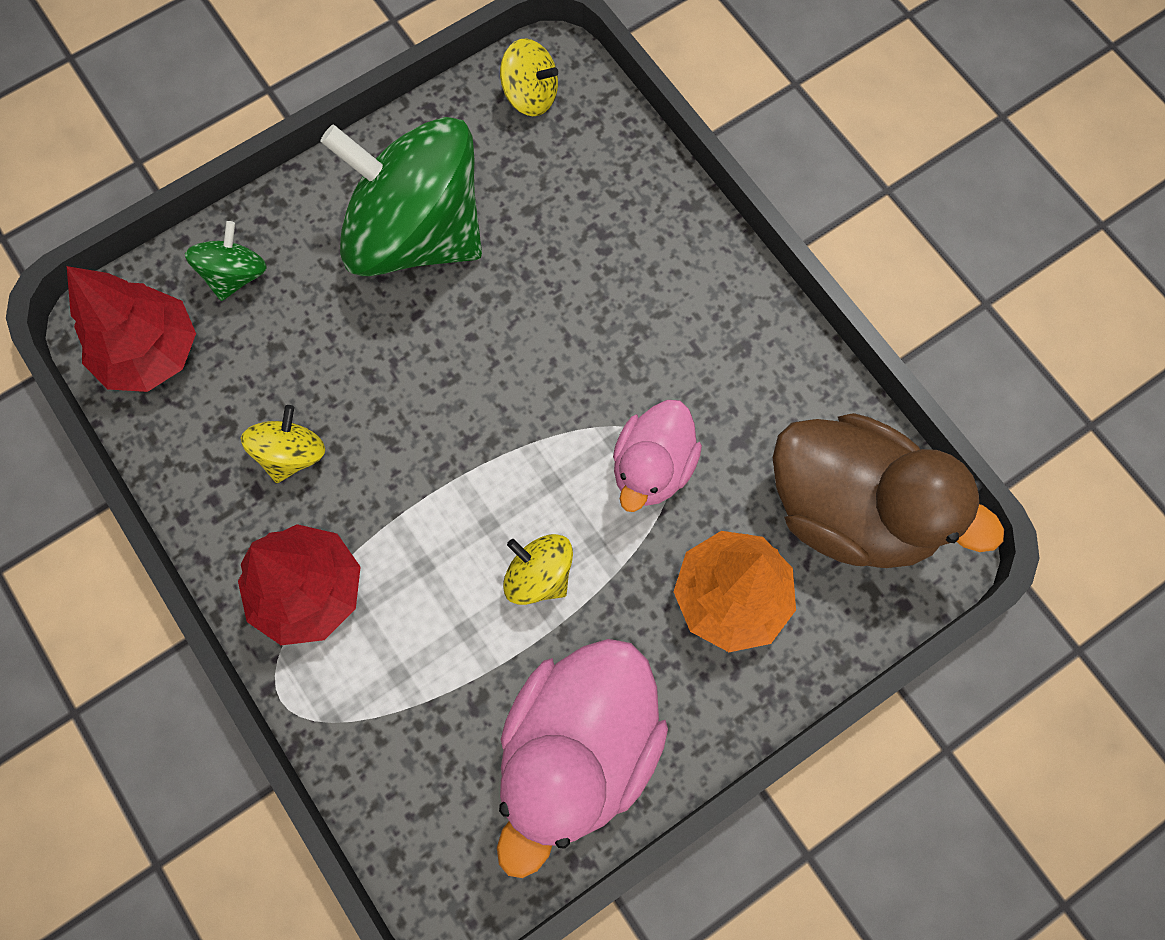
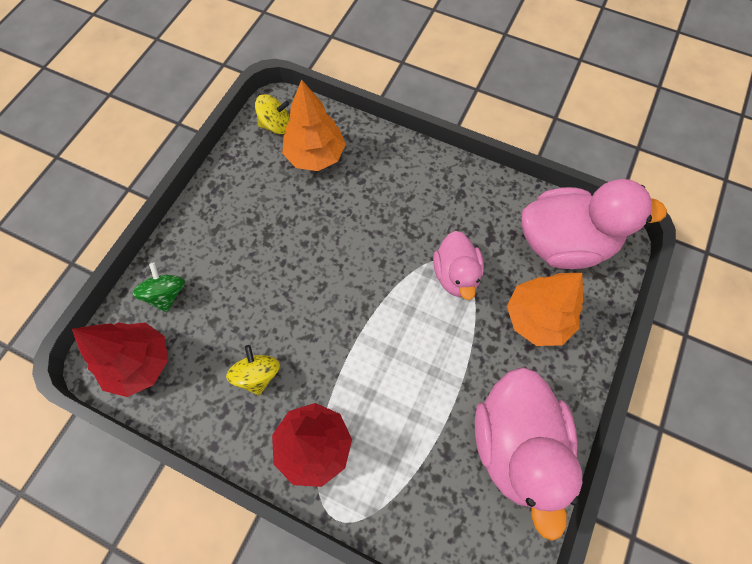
camera: 30 degrees left, 5 degrees down
green spinning top [320,117,482,276] -> none
yellow spinning top [503,534,573,605] -> none
brown duck [773,413,1004,568] -> pink duck [521,179,667,269]
none -> orange tree [282,79,346,171]

